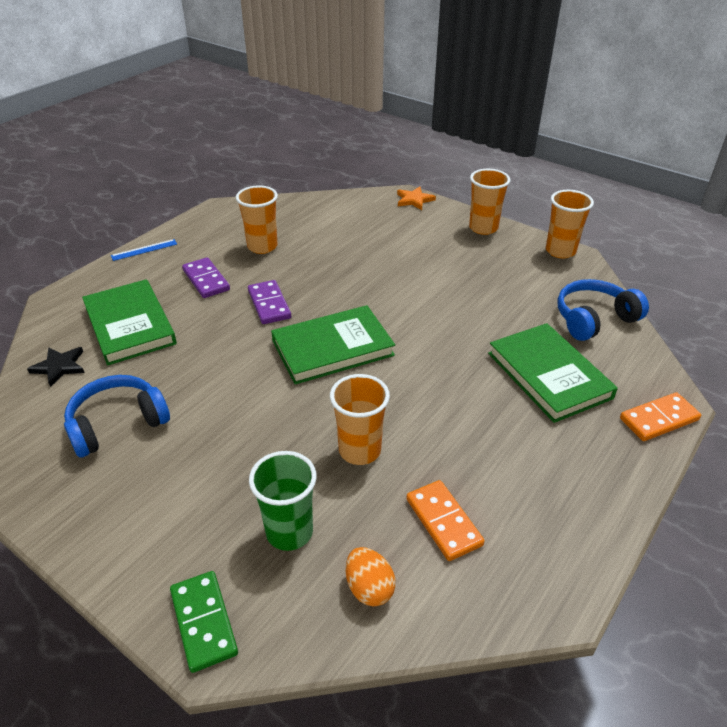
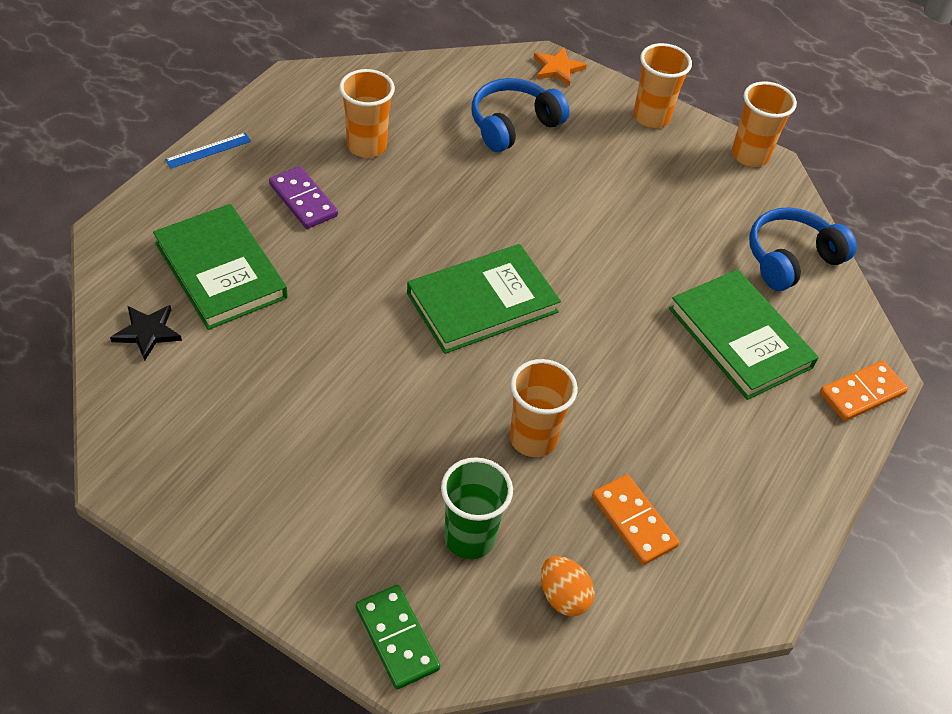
camera: 10 degrees left, 10 degrees up
blue headphones [64,375,170,457] -> blue headphones moved to [472,78,570,152]
purple domino [248,280,291,324] -> none

